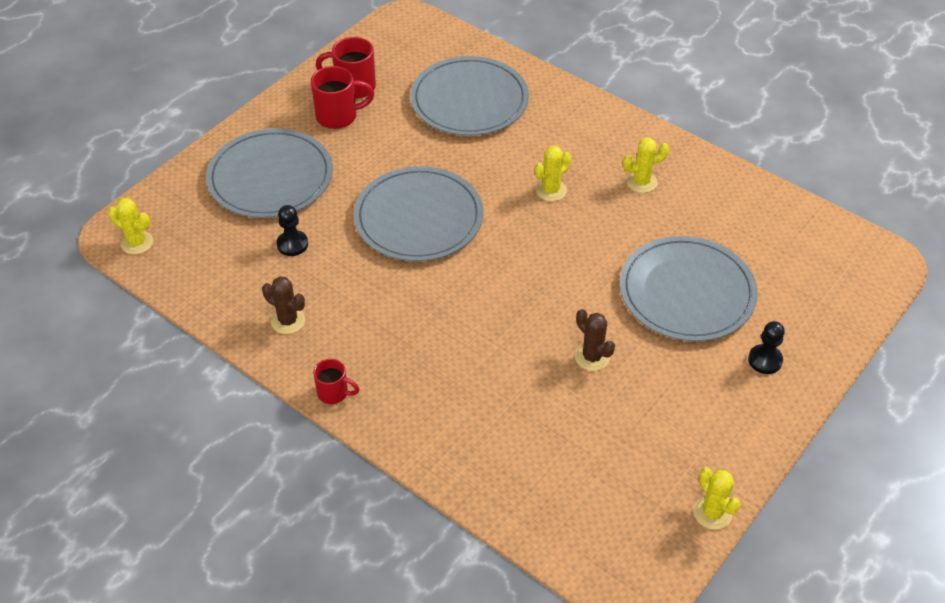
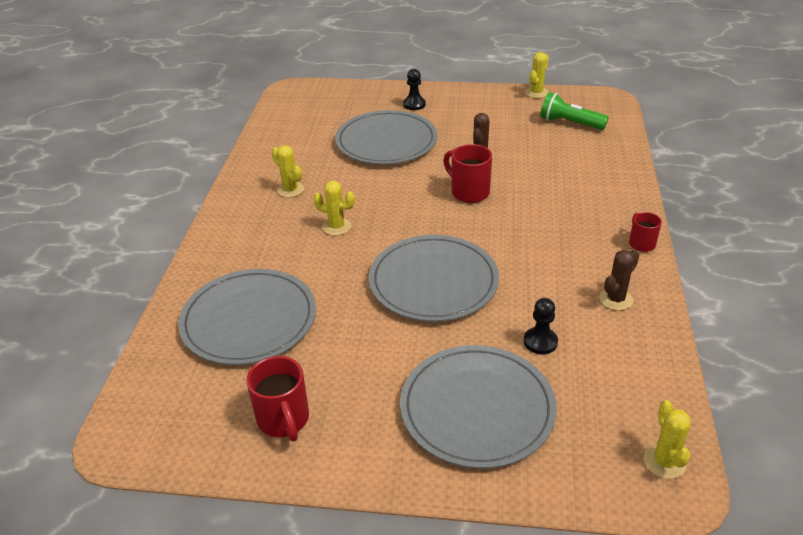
camera: 120 degrees left, 10 degrees down
brown cactus [262,276,305,334] -> brown cactus turned 45 degrees clockwise [599,250,639,311]
red mug [311,66,374,129] -> red mug moved to [443,144,492,203]
none -> green flashlight [540,92,608,130]

